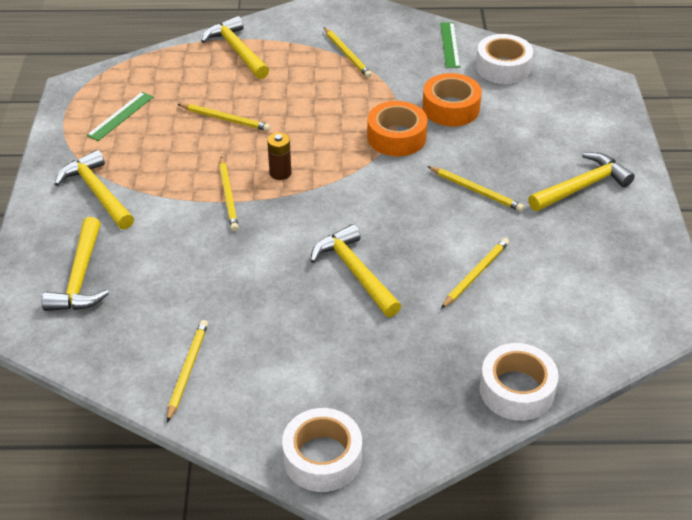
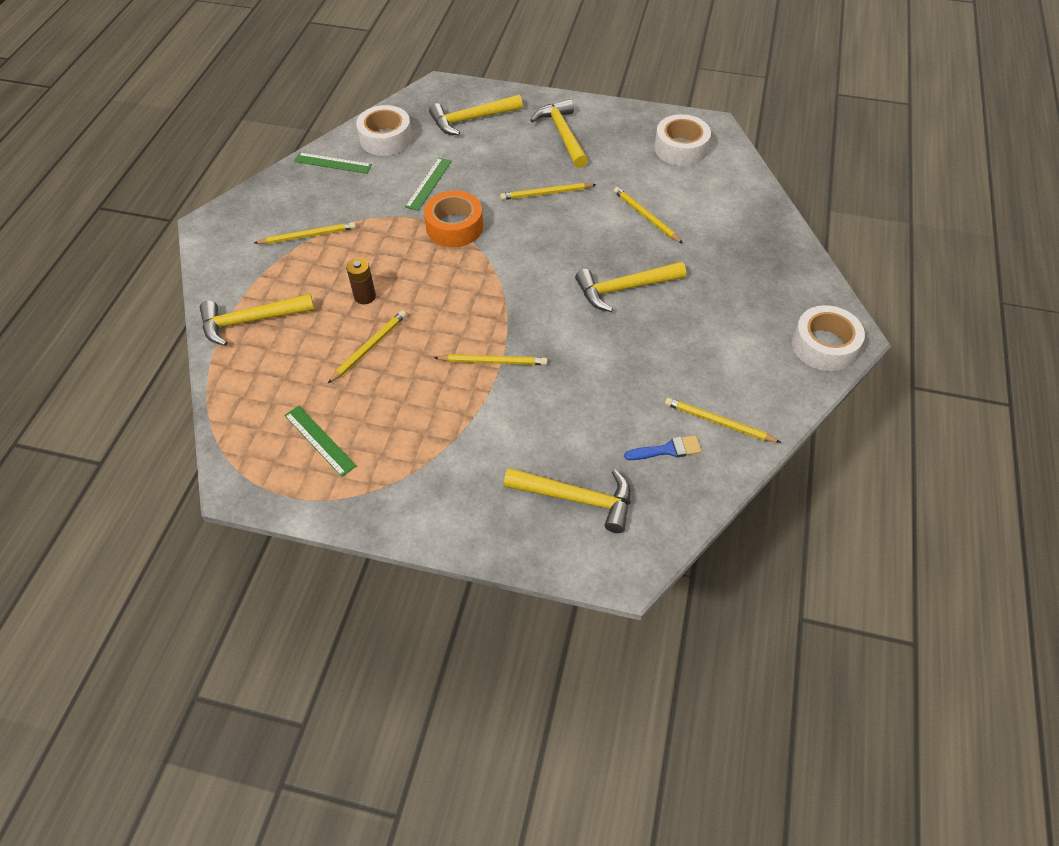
camera: 75 degrees left, 10 degrees up
yellow hammer [55,150,134,229] -> yellow hammer moved to [429,95,523,135]
brown battery [267,132,291,180] -> brown battery moved to [346,258,376,304]
orange tape [422,73,482,126] -> green ruler [405,158,452,211]
yellow pencil [427,166,524,211] -> yellow pencil turned 150 degrees counterclockwise [500,183,596,200]
white tape [479,343,559,421] -> white tape moved to [654,114,711,166]
none -> blue brush [624,435,701,460]

